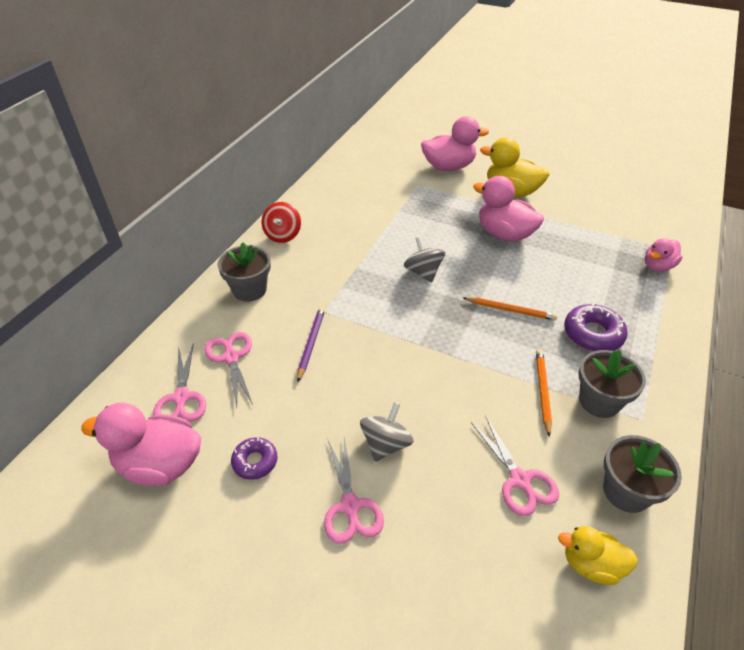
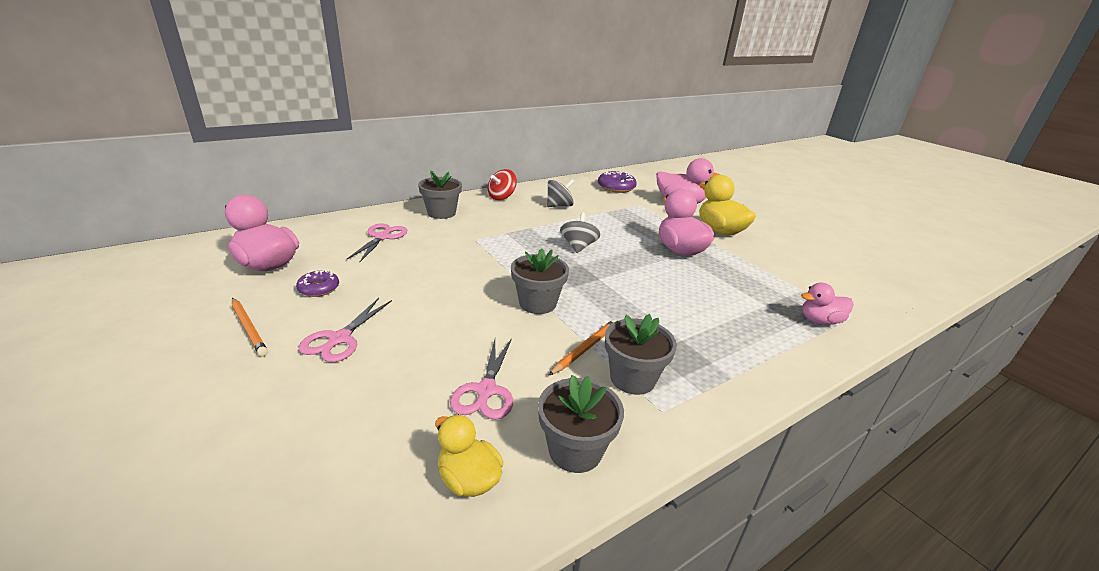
camera: 30 degrees right, 15 degrees down
pink scissors [153,343,206,421] -> none
purple pencil [297,307,325,382] -> none
grey spinning top [360,402,414,462] -> grey spinning top moved to [547,179,574,207]
orange pencil [463,297,558,321] -> orange pencil moved to [232,298,268,357]
purple donut [564,303,628,351] -> purple donut moved to [598,171,637,193]
none -> grey flower pot [511,249,569,314]

